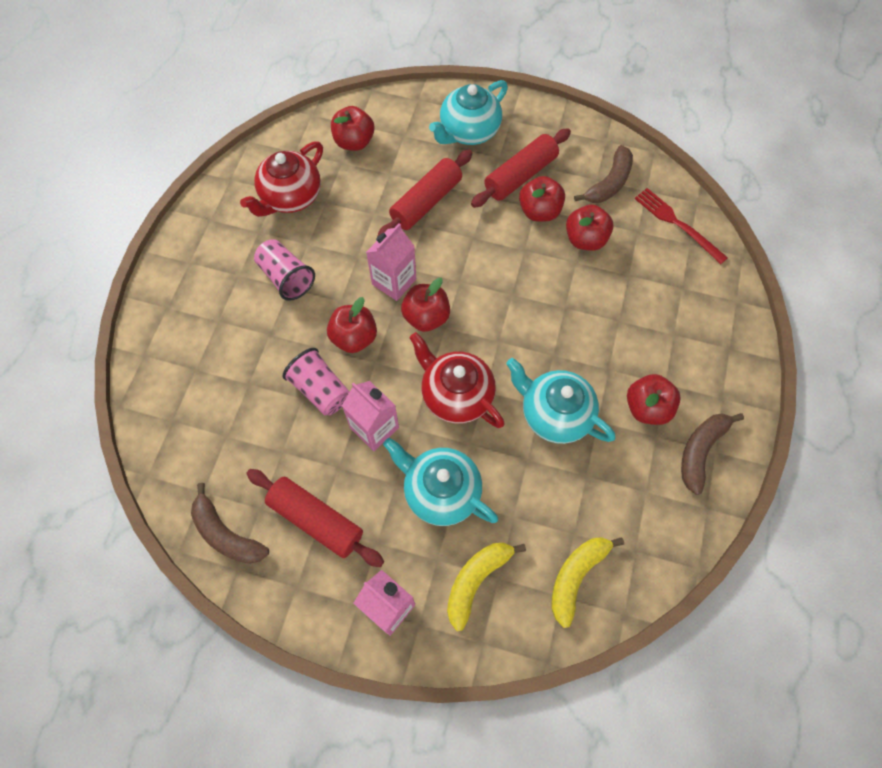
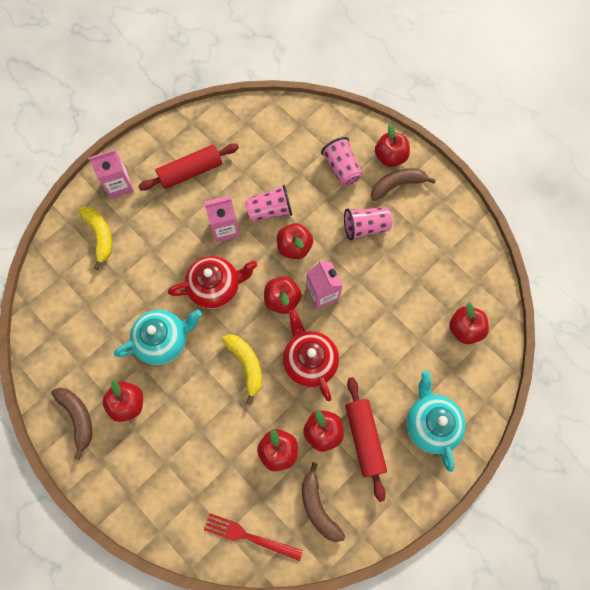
camera: 120 degrees right, 5 degrees up
brown banana [191,483,269,564] -> brown banana moved to [371,168,436,201]
red teapot [240,142,323,217] -> red teapot moved to [283,309,339,401]
red rolling pin [377,150,472,237] -> none
turquoise teapot [383,438,498,526] -> none
yellow banana [551,537,624,628] -> yellow banana moved to [222,334,262,405]
red fork [635,188,728,264] -> red fork turned 150 degrees counterclockwise [204,513,303,561]
none -> pink cup [321,137,362,186]
none -> red apple [375,125,410,167]

